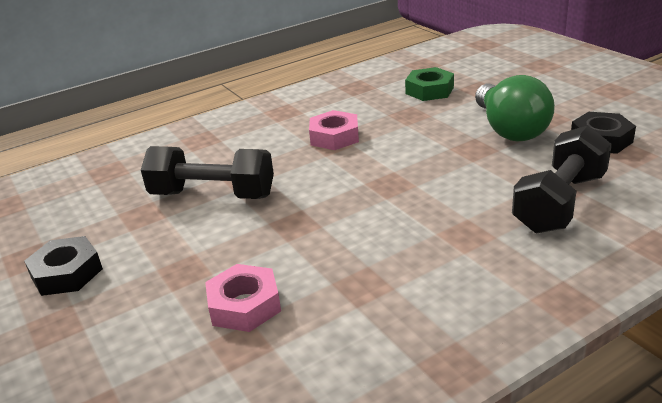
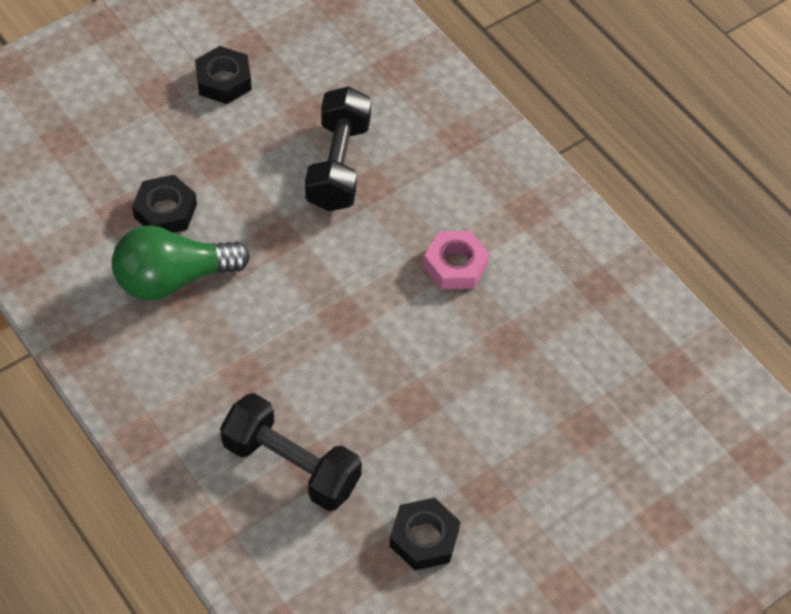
camera: 80 degrees right, 25 degrees up
pink nut [205,264,281,332] -> black nut [132,175,197,233]
green nut [405,67,454,101] -> none
green light bulb [475,75,555,142] -> green light bulb moved to [112,225,250,300]

